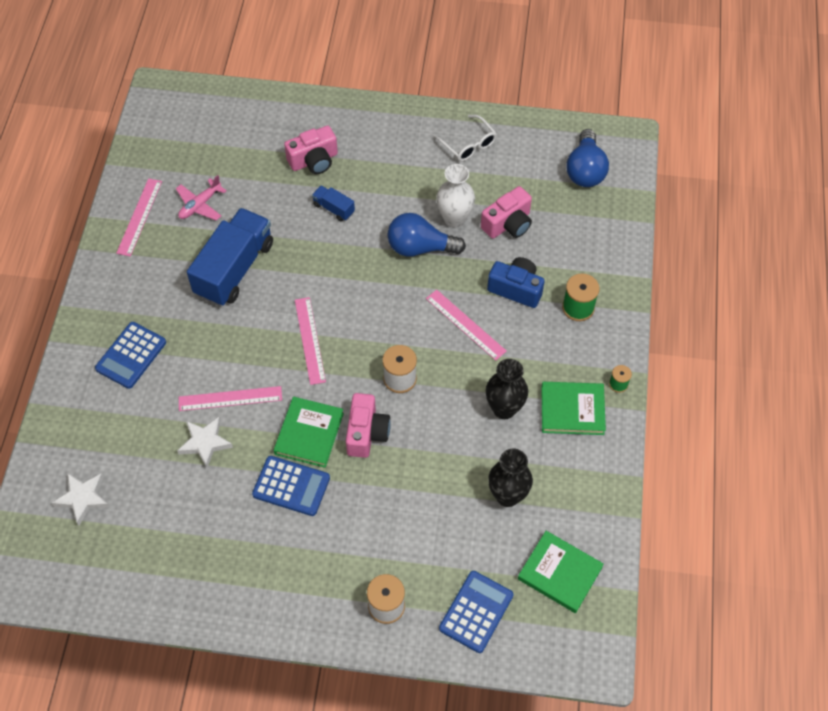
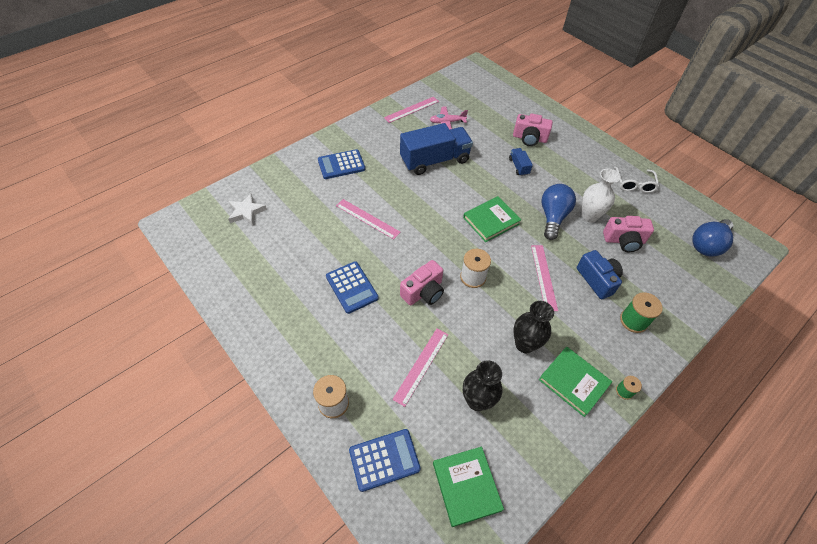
camera: 40 degrees right, 5 degrees down
white star [177,417,233,468] -> none
green book [274,397,344,468] -> green book moved to [463,196,521,242]
pink ruler [295,297,326,385] -> pink ruler moved to [392,329,448,407]
blue light bulb [388,213,466,257] -> blue light bulb turned 60 degrees clockwise [541,184,576,240]

